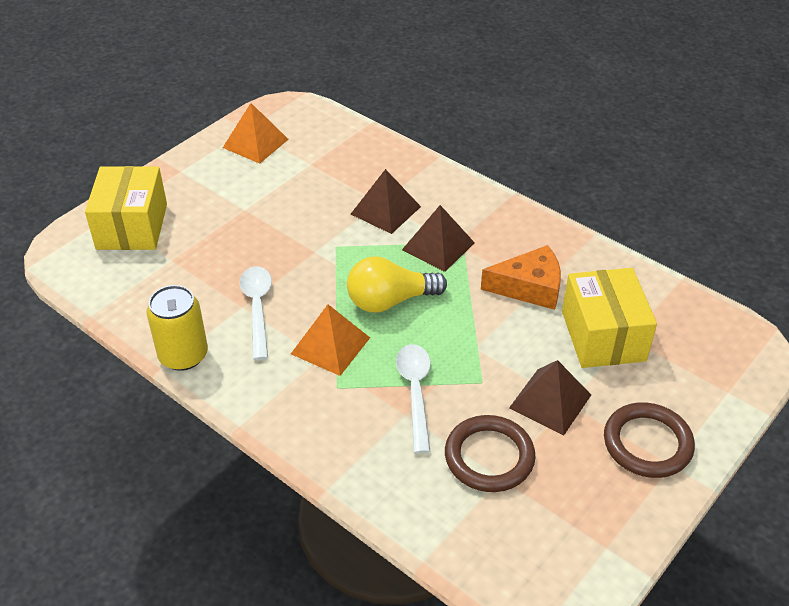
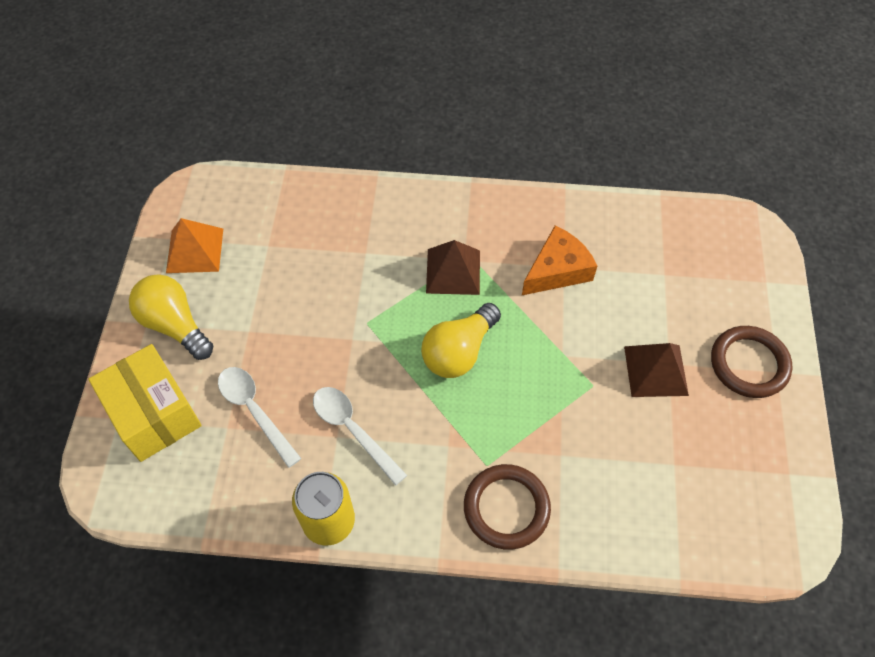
camera: 35 degrees left, 15 degrees up
orange pyramid [291,304,370,376] -> none
brown pyramid [351,169,421,234] -> none
white spoon [396,344,431,454] -> white spoon moved to [218,367,301,468]
brown ring [445,415,536,492] -> brown ring moved to [464,464,551,550]
yellow box [562,268,657,368] -> none
none -> yellow light bulb [129,275,213,360]

